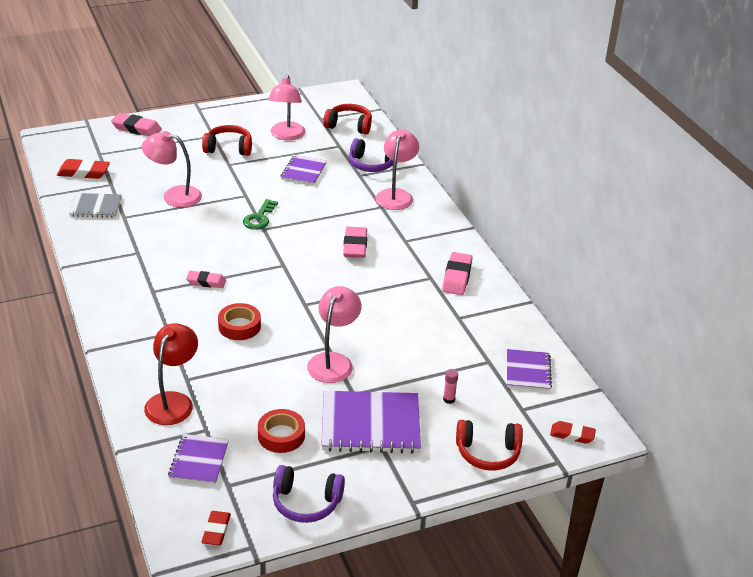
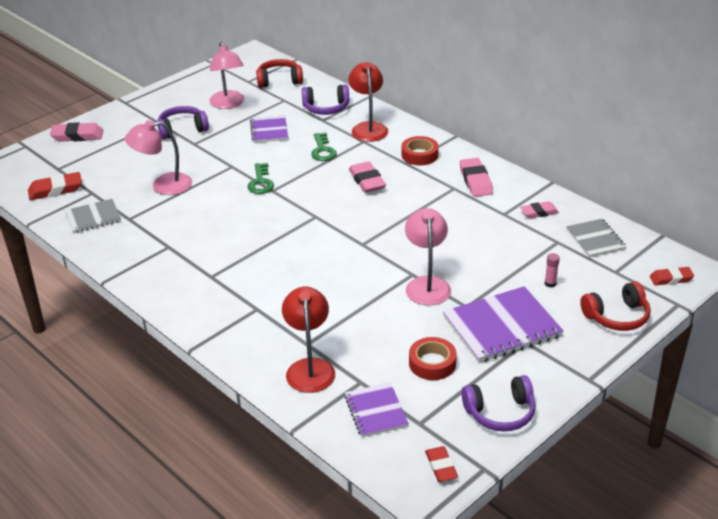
camera: 20 degrees left, 0 degrees up
pink eraser [186,271,226,288] -> pink eraser moved to [520,201,559,219]
red headphones [202,125,252,156] -> purple headphones [158,106,209,139]
red tape [218,303,261,340] -> red tape moved to [402,136,438,165]
pink lamp [375,129,419,210] -> red lamp [348,62,388,142]
purple notebook [507,349,552,391] -> grey notebook [566,219,626,258]
none -> green key [311,133,337,161]

